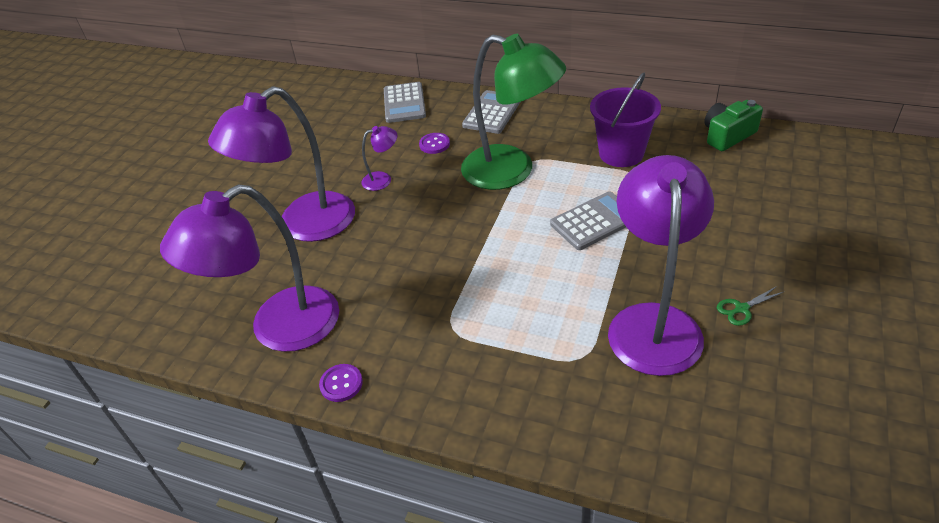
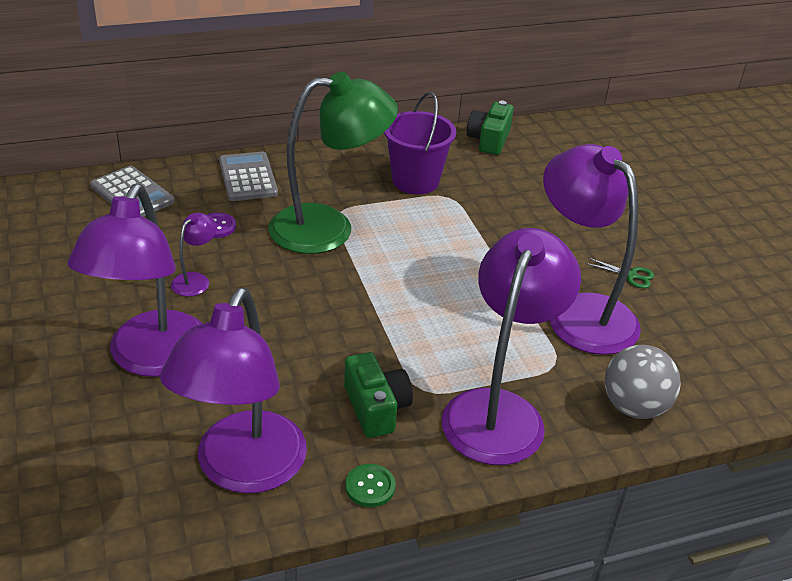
camera: 45 degrees left, 5 degrees down
purple button [319,364,363,402] -> green button [345,464,395,507]
grey calculator [550,191,626,250] -> none
green scissors [717,286,785,326] -> green scissors turned 90 degrees counterclockwise [585,258,654,288]
none -> green camera [344,352,413,438]
none -> purple lamp [442,228,581,465]
none -> grey ball [604,345,681,419]

